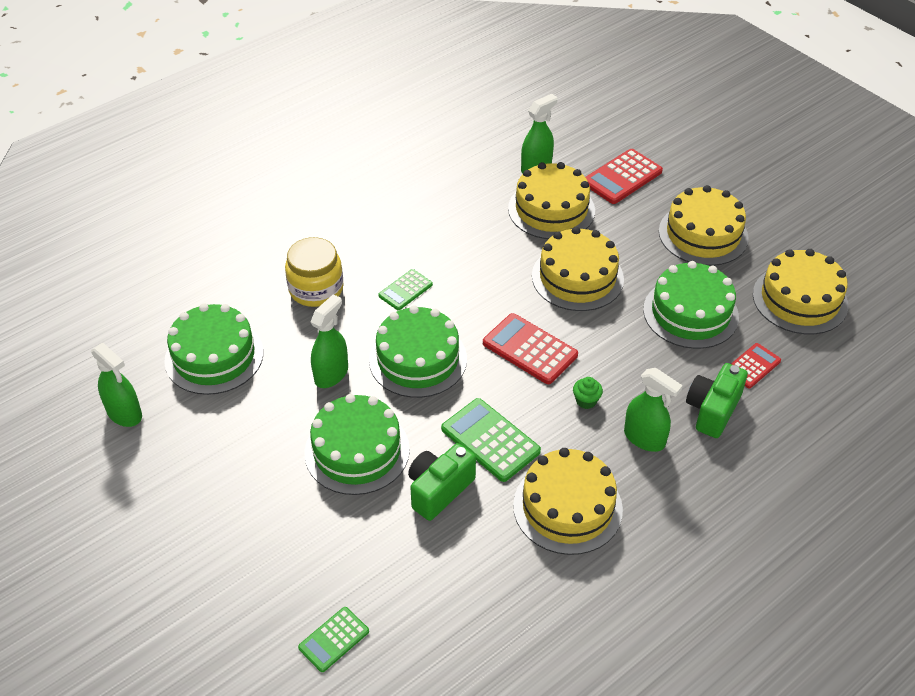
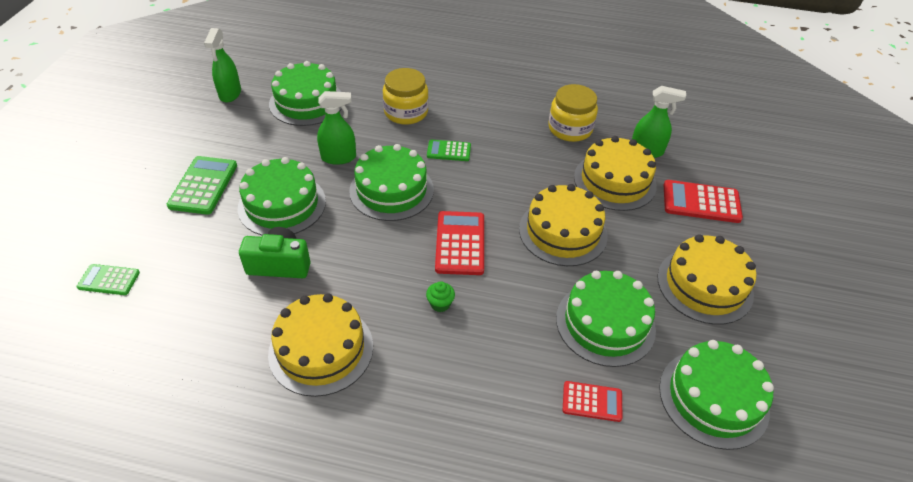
camera: 50 degrees right, 0 degrees up
green calculator [441,398,541,482] -> green calculator moved to [167,156,237,215]
green spray bottle [624,368,683,452] -> none
green camera [686,363,748,438] -> none
yellow cake [753,249,848,334] -> green cake [659,340,774,450]
none -> yellow jar [549,84,598,142]

